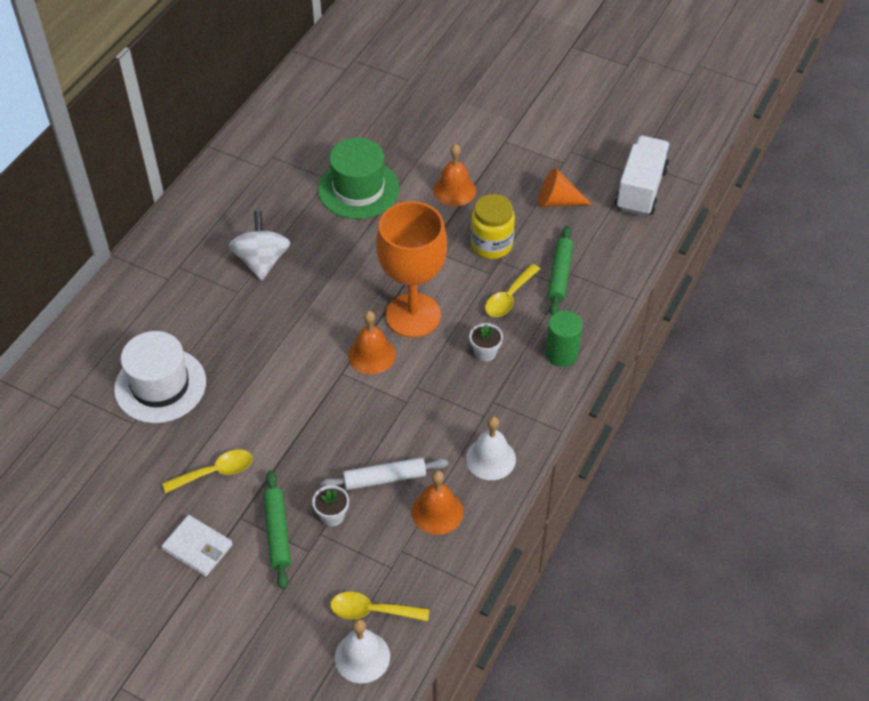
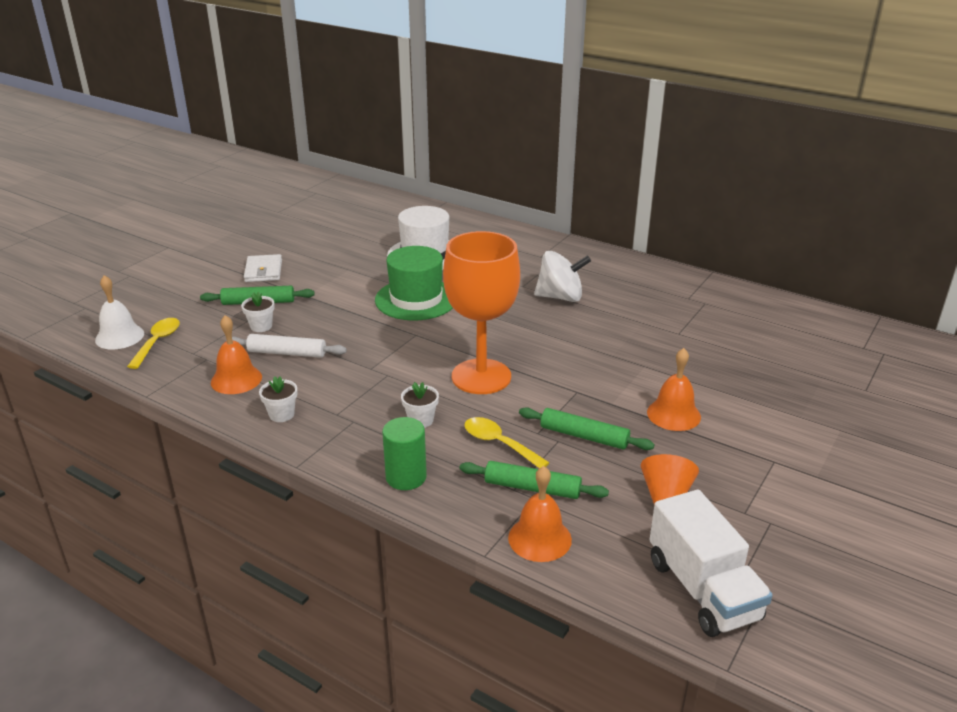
camera: 95 degrees right, 20 degrees down
white wallet [161,515,233,577] -> white wallet turned 45 degrees counterclockwise [244,254,282,282]
yellow spoon [162,449,253,493] -> none
green hat [318,138,399,219] -> green hat moved to [375,246,453,320]
white rolling pin [320,457,449,490] -> white rolling pin turned 75 degrees counterclockwise [232,334,347,358]
orange bell [348,311,396,374] -> orange bell moved to [508,466,572,562]
white bell [466,416,516,480] -> white flower pot [259,376,298,422]
yellow jar [471,194,515,259] -> green rolling pin [519,407,654,450]
white truck [615,136,670,216] -> white truck turned 45 degrees clockwise [650,490,773,637]

